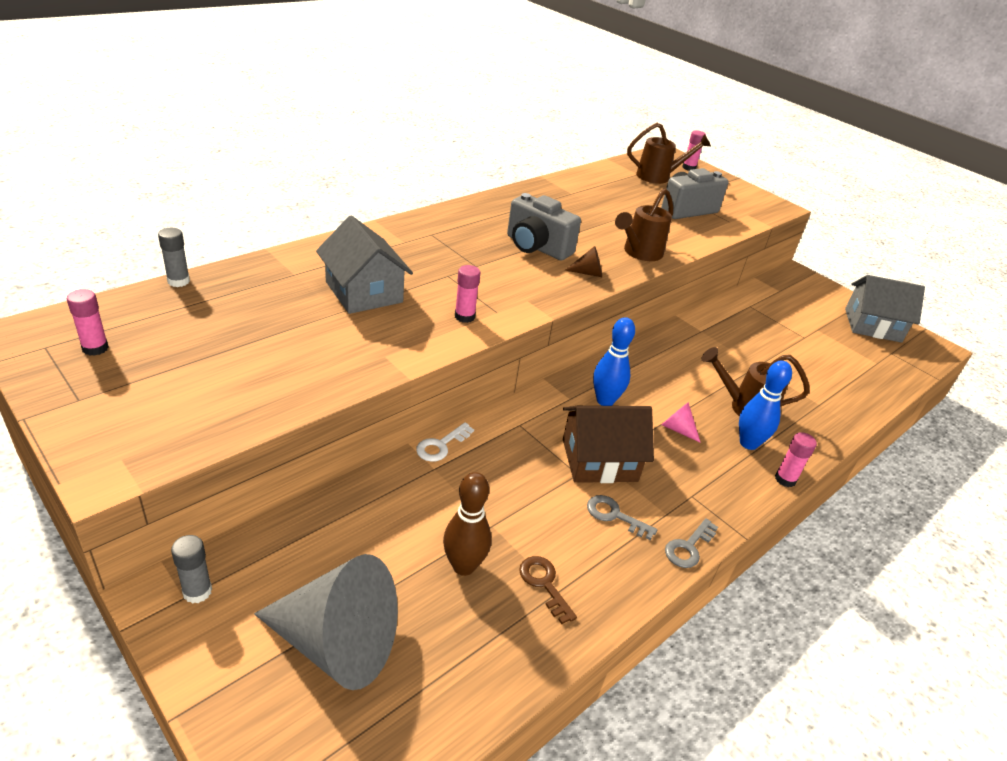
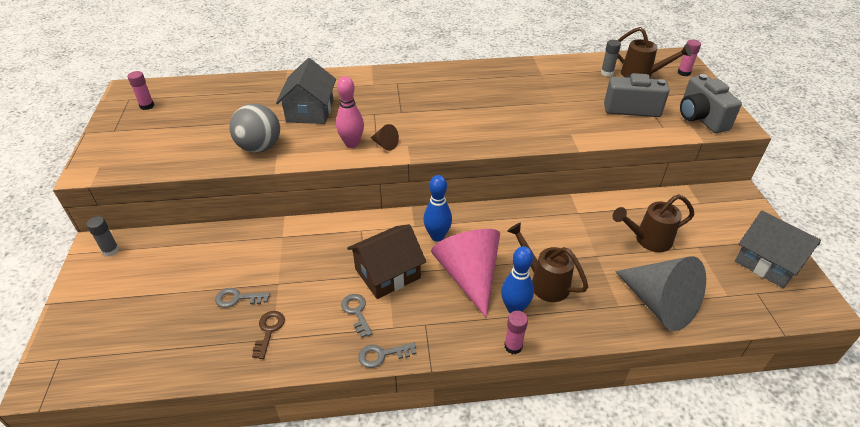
camera: 40 degrees right, 5 degrees up
grey glue stick [158,228,190,287] -> grey glue stick moved to [601,40,621,77]
grey cone [254,554,398,690] -> grey cone moved to [615,256,706,331]
white key [416,422,474,462] -> none
brown bowling pin [443,472,491,576] -> grey key [215,288,270,308]
pink glue stick [455,265,480,323] -> pink bowling pin [336,76,364,148]
grey camera [507,193,581,261] -> grey camera moved to [680,74,742,133]
brown house [563,406,654,483] -> brown house turned 60 degrees counterclockwise [347,224,426,299]
brown cone [565,246,602,277] -> brown cone moved to [371,124,399,151]
brown watering can [615,189,673,261] -> brown watering can moved to [613,194,694,252]
pink cone [662,402,701,443] -> pink cone [431,229,500,318], size x2.47
none -> grey ball [229,104,280,153]

